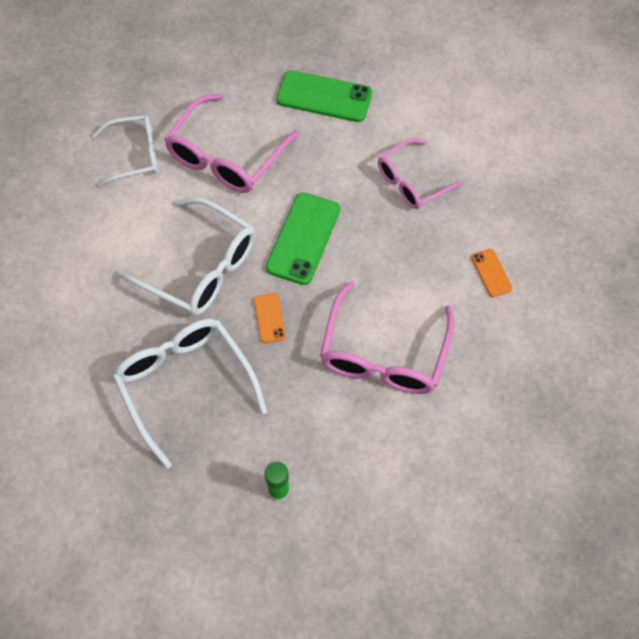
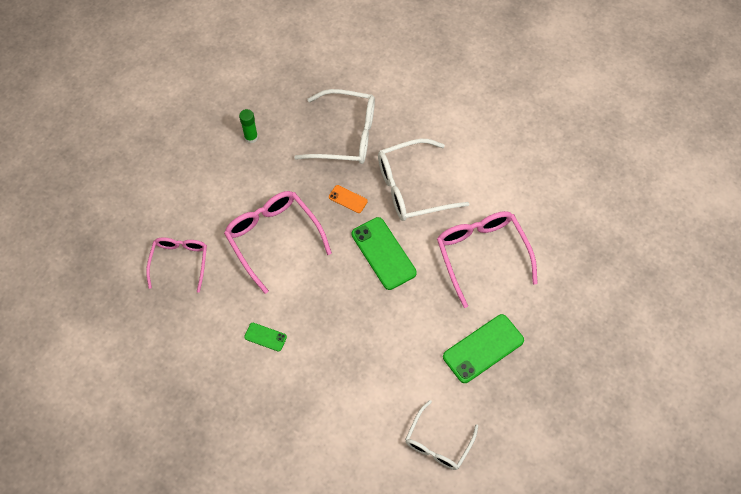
camera: 130 degrees right, 0 degrees up
white glasses [92,115,158,187] -> white glasses moved to [405,400,478,470]
pink glasses [378,139,464,209] -> pink glasses moved to [146,237,207,293]
orange phone [471,249,512,297] -> green phone [244,323,287,352]

